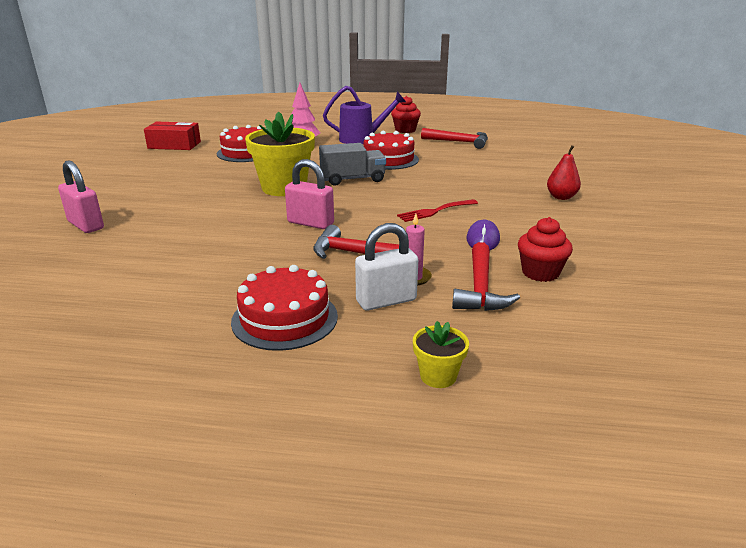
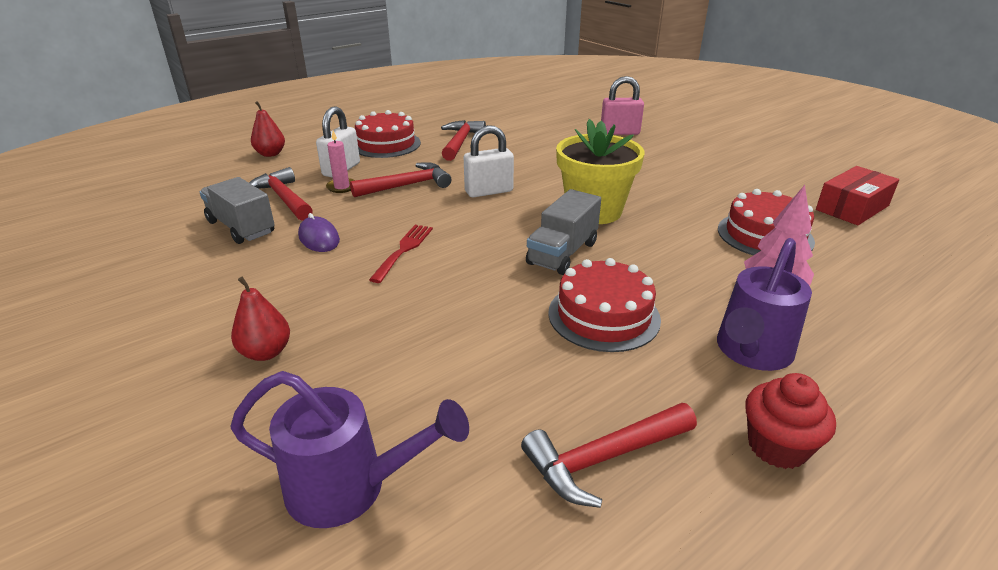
camera: 135 degrees right, 5 degrees up
pink padlock [285,159,334,229] -> white padlock [464,125,514,198]
yellow flower pot [413,321,469,388] -> red pear [251,101,285,157]
red cupcake [518,217,573,282] -> grey truck [200,177,275,244]
none -> purple watering can [230,371,469,528]
none -> red hammer [441,120,486,161]

